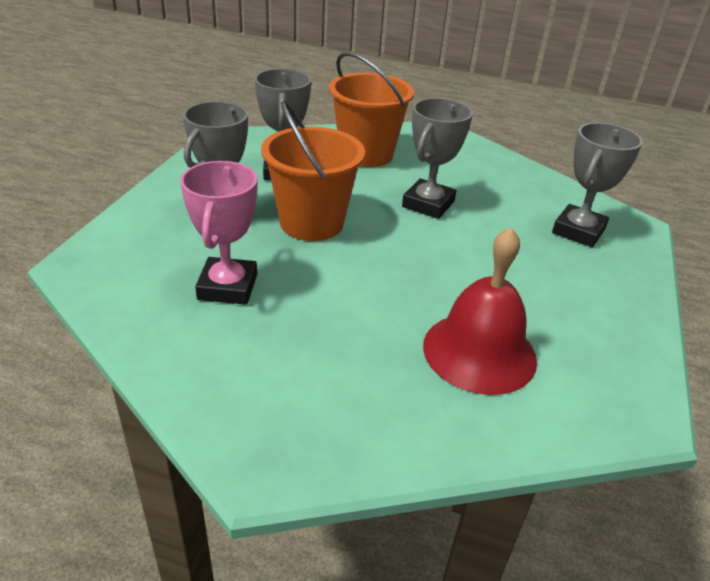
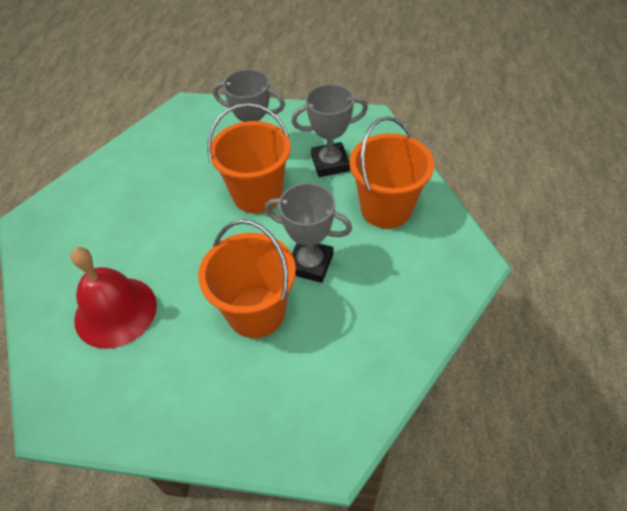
camera: 85 degrees right, 15 degrees up
pink trophy [180,161,258,305] -> none
grey trophy [552,123,643,247] -> none
none -> orange bucket [198,219,296,338]

